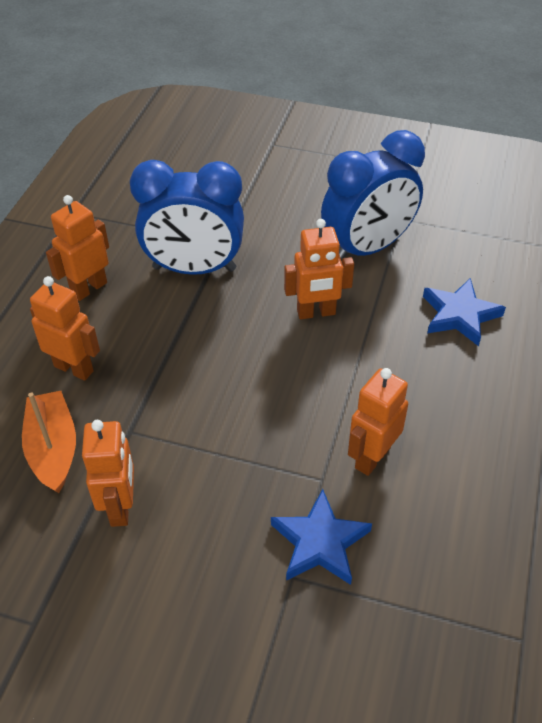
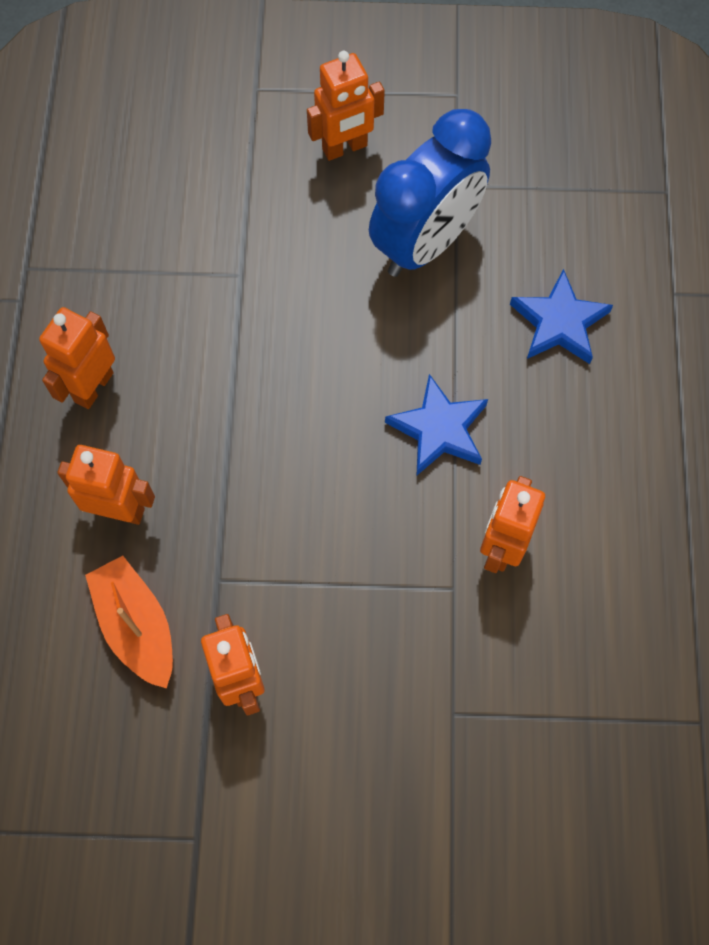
camera: 15 degrees left, 20 degrees up
blue clock [130,160,244,275] -> none
blue star [271,489,372,585] -> blue star moved to [385,374,488,476]
orange robot [284,219,354,319] -> orange robot moved to [307,51,385,161]

